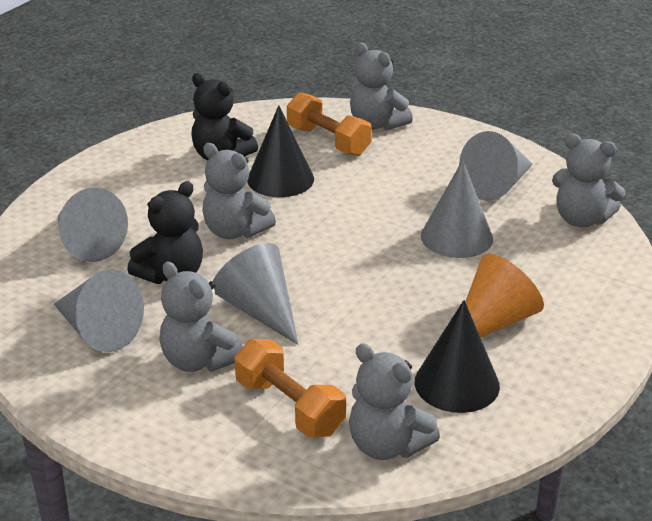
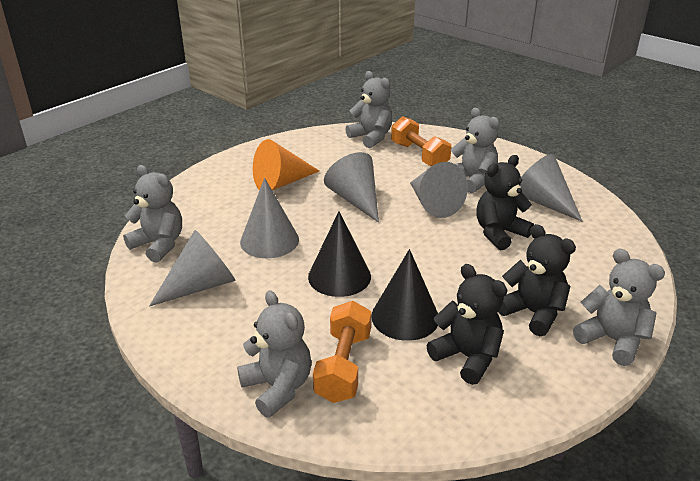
camera: 170 degrees left, 0 degrees up
grey cone [58,188,128,262] -> grey cone moved to [324,152,379,223]
grey teddy bear [202,143,276,239] -> grey teddy bear moved to [573,249,665,366]
orange dumbbell [287,92,372,156] -> orange dumbbell turned 45 degrees clockwise [313,301,371,403]
black cone [415,300,500,413] -> black cone moved to [308,211,371,297]
none -> black teddy bear [498,224,576,336]

